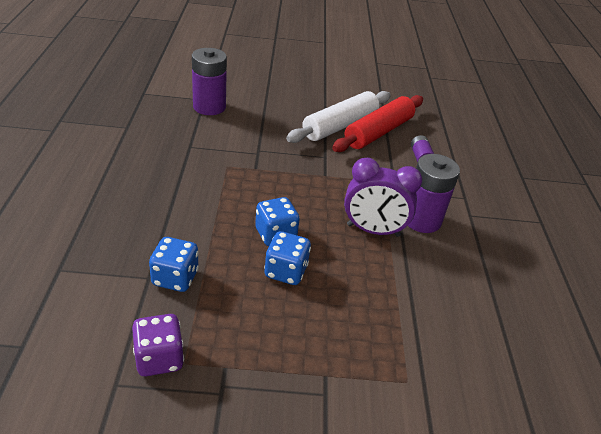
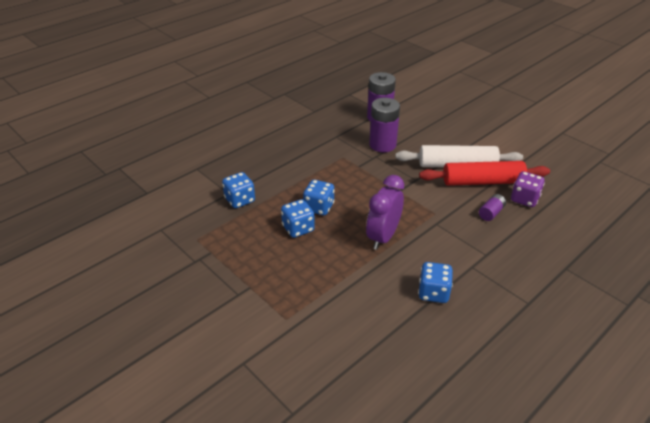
camera: 50 degrees right, 0 degrees up
purple dice [132,314,184,376] -> purple dice moved to [511,171,545,207]
purple clock [344,158,422,237] -> purple clock turned 60 degrees clockwise [366,175,404,250]
purple battery [408,154,460,233] -> purple battery moved to [369,98,400,152]
none -> blue dice [418,262,453,303]

